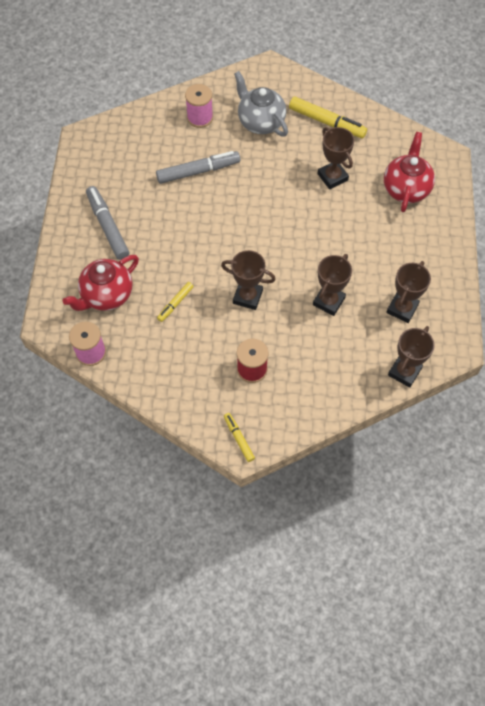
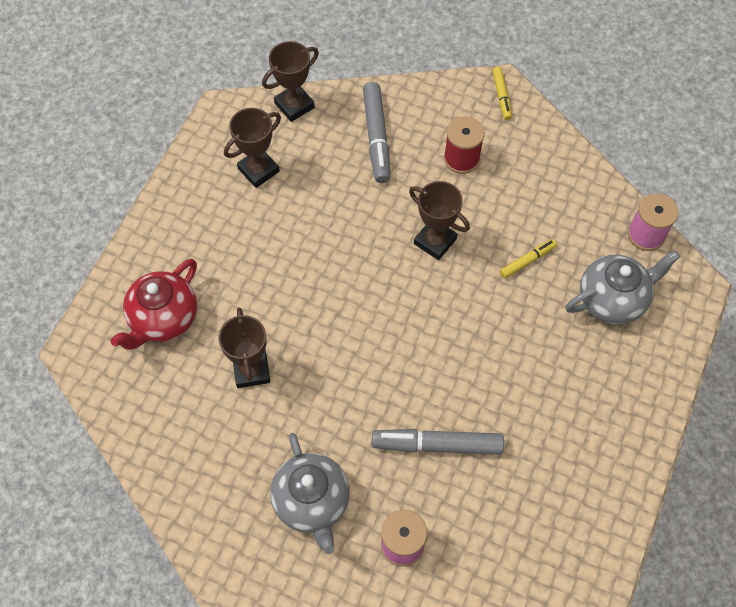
camera: 160 degrees left, 0 degrees up
red teapot [63,255,139,311] -> grey teapot [566,250,680,324]
grey marker [86,186,129,260] -> grey marker moved to [363,82,390,183]
yellow marker [289,97,367,138] -> none
brown trophy [313,254,352,316] -> none

